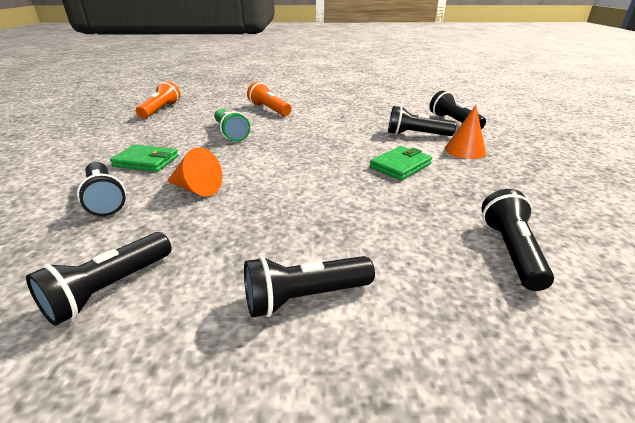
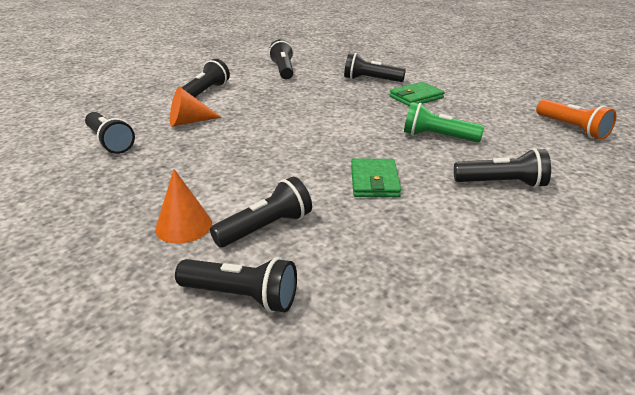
camera: 135 degrees right, 0 degrees up
orange cone [167,147,222,197] -> orange cone moved to [170,86,221,127]
orange flashlight [247,82,291,116] -> black flashlight [454,148,551,188]
green wallet [370,146,432,180] -> green wallet moved to [351,158,401,197]

